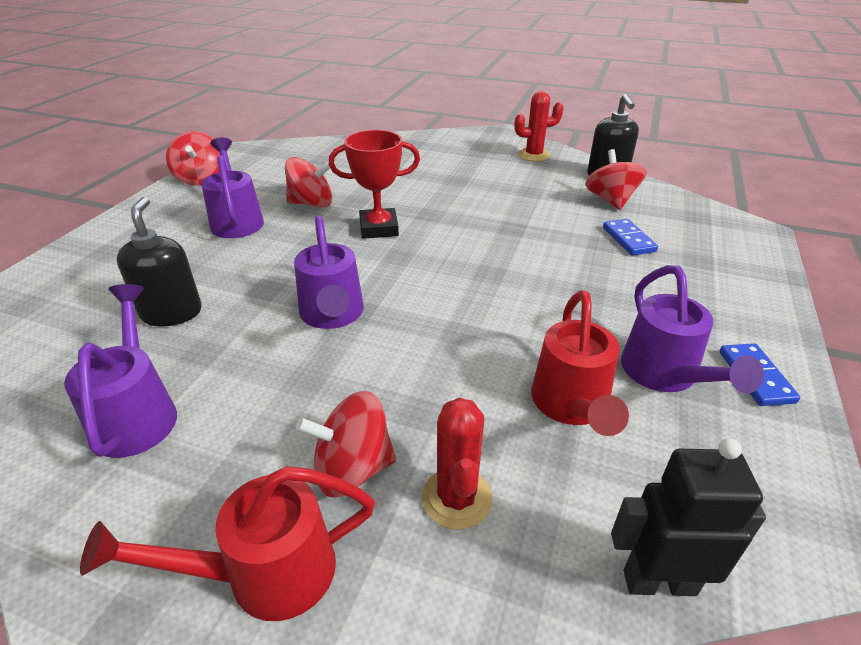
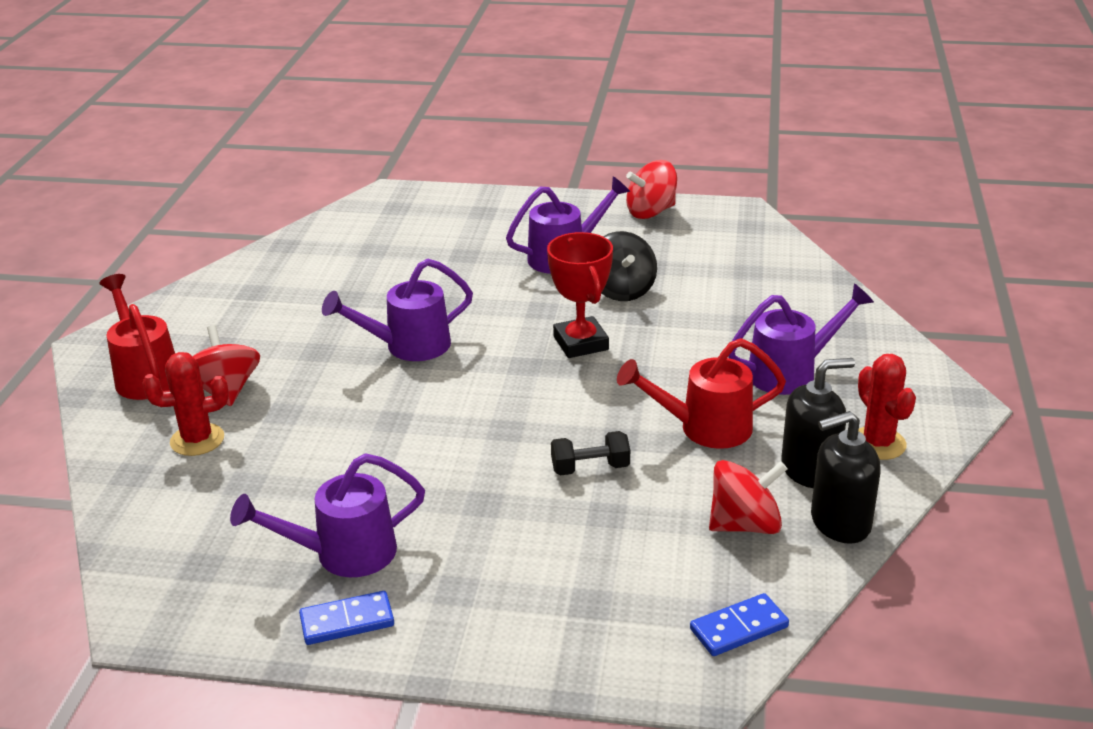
camera: 80 degrees right, 5 degrees down
purple watering can [64,284,177,458] -> purple watering can moved to [728,283,874,395]
black soap dispenser [116,197,202,327] -> black soap dispenser moved to [781,358,855,488]
red spinning top [285,157,332,208] -> black spinning top [601,231,657,301]
red watering can [531,290,629,436] -> red watering can moved to [617,338,786,449]
blue domino [603,219,658,255] -> blue domino moved to [690,593,789,656]
black robot [611,438,766,596] -> none
none -> black dumbbell [551,431,630,476]

